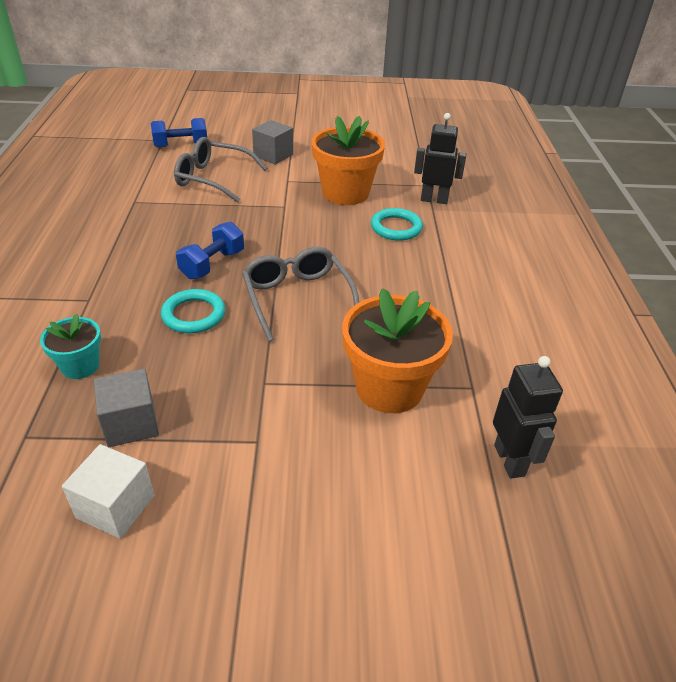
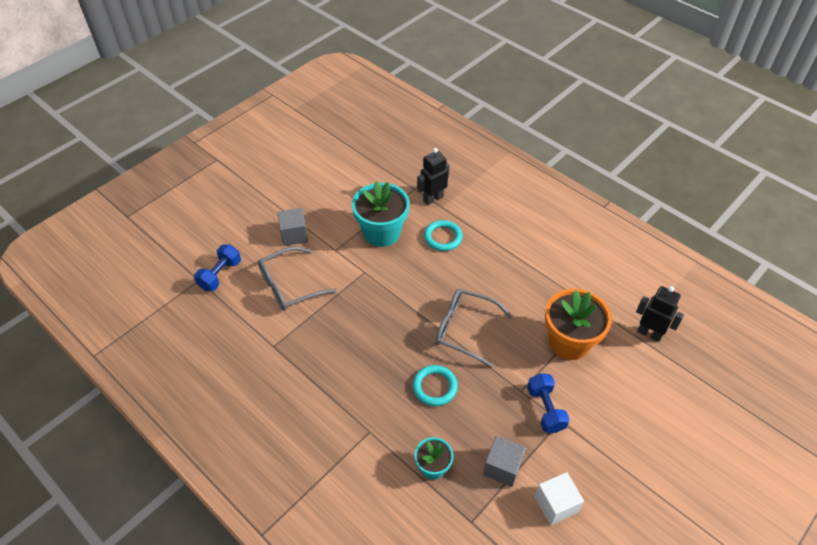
camera: 45 degrees left, 10 degrees up
blue dumbbell [176,221,244,279] -> blue dumbbell moved to [527,373,570,433]
orange flower pot [311,116,385,205] -> turquoise flower pot [352,181,410,247]

